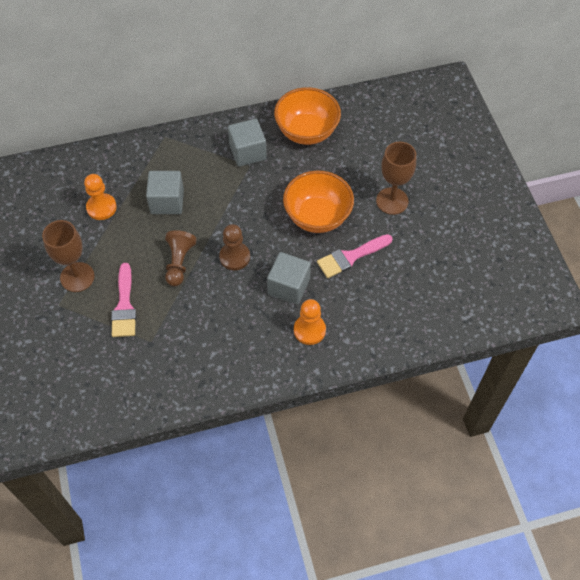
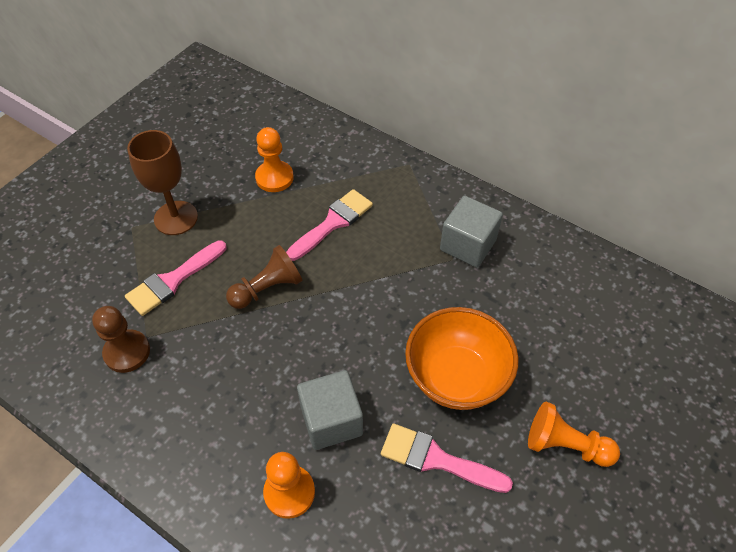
camera: 50 degrees right, 5 degrees down
grey cube [146,171,184,214] -> pink brush [286,189,373,261]
brown pawn [219,224,250,270] -> brown pawn moved to [92,306,150,373]
orange bowl [274,87,341,145] -> none
brown goblet [376,142,416,215] -> orange pawn [528,402,620,467]

